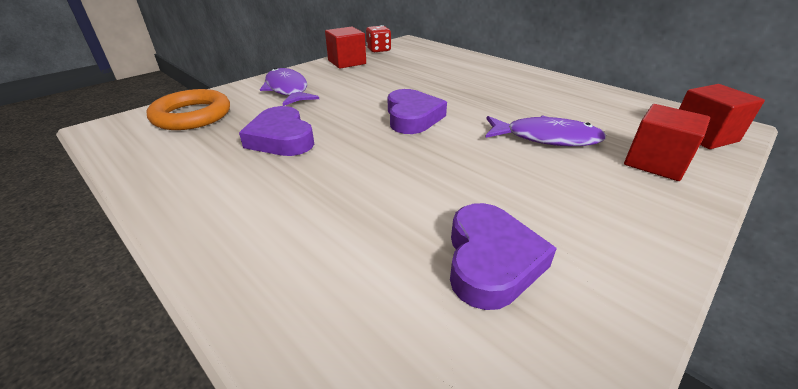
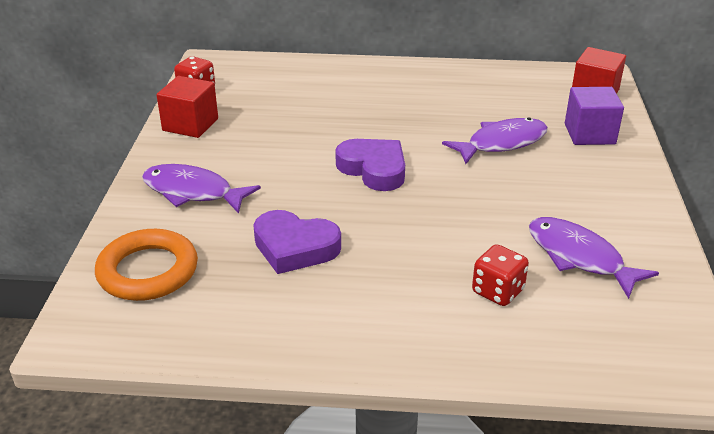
camera: 40 degrees left, 0 degrees up
purple heart [450,203,557,310] -> purple fish [529,217,659,299]
red cube [624,104,710,181] -> purple cube [565,87,624,145]
none -> red dice [472,244,529,306]

